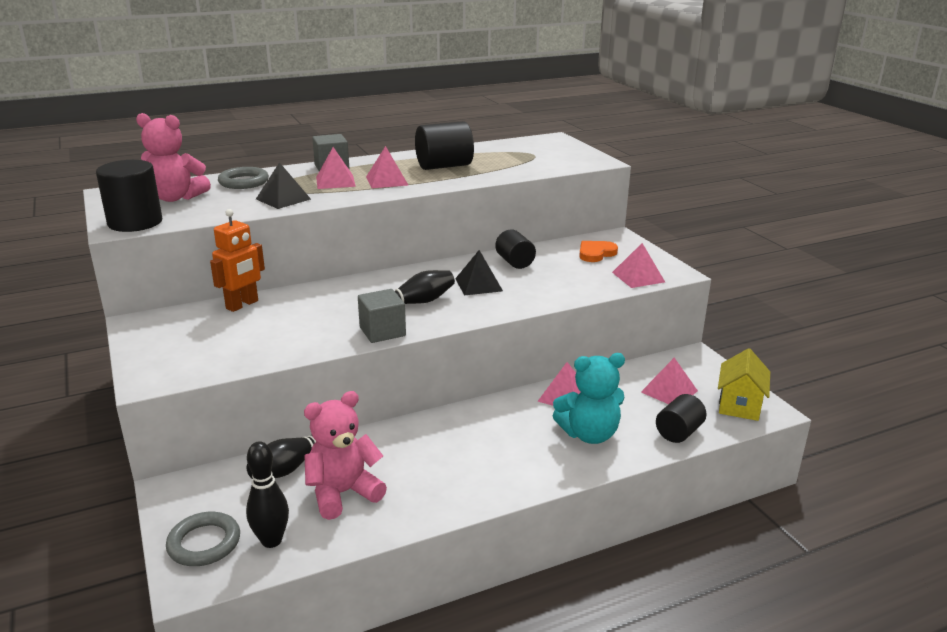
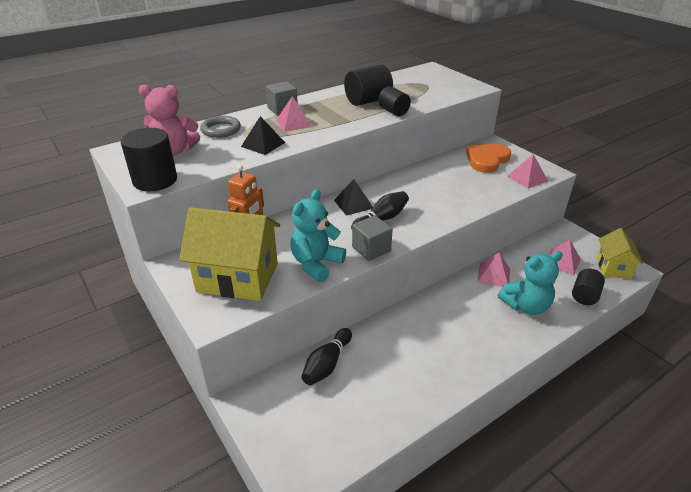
camera: 10 degrees left, 10 degrees up
grey ring [166,512,240,566] -> none
black bowling pin [246,441,289,548] -> none
pink teddy bear [304,391,387,520] -> none
pink pyramid [366,146,408,188] -> none
black pyramid [455,250,503,296] -> black pyramid moved to [334,179,373,216]
black cylinder [495,229,536,269] -> black cylinder moved to [378,86,411,116]
orange heart [579,241,618,262] -> orange heart [466,144,511,173], size x1.56
none -> yellow house [179,207,280,301]
none -> turquoise teddy bear [290,189,346,282]

